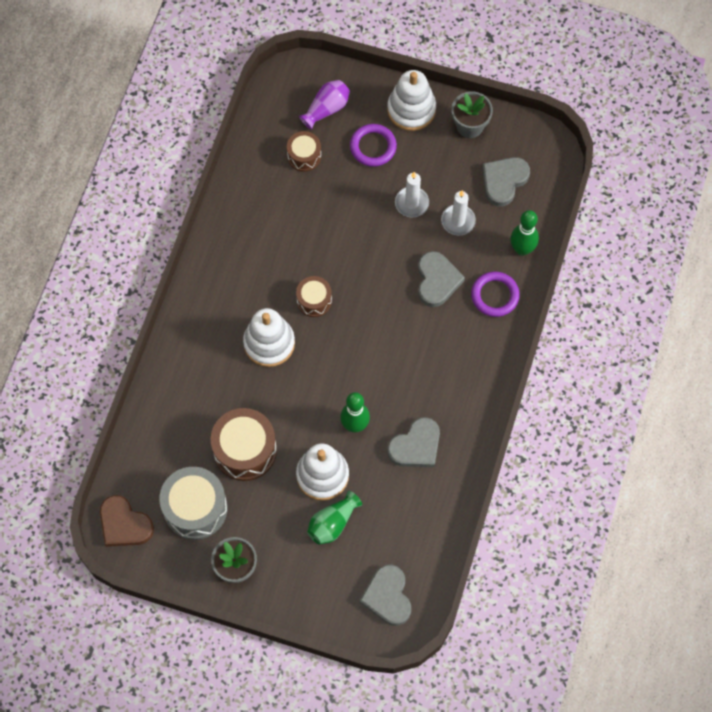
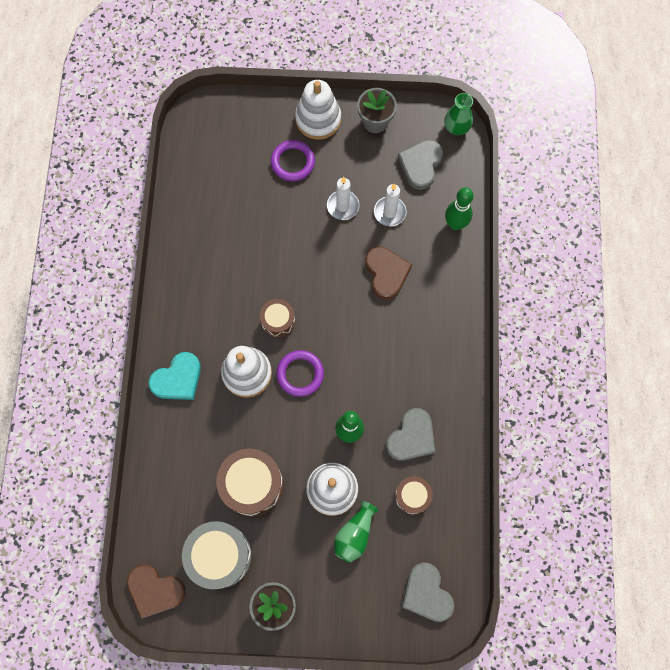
camera: 15 degrees left, 5 degrees up
brown drum [287,131,321,172] -> brown drum moved to [395,476,433,515]
purple vase [299,80,350,130] -> none
grey heart [418,251,465,307] -> brown heart [365,247,412,300]
purple ring [471,272,520,317] -> purple ring moved to [276,350,324,397]
none -> turquoise heart [148,352,201,400]
none -> green vase [444,93,473,135]

